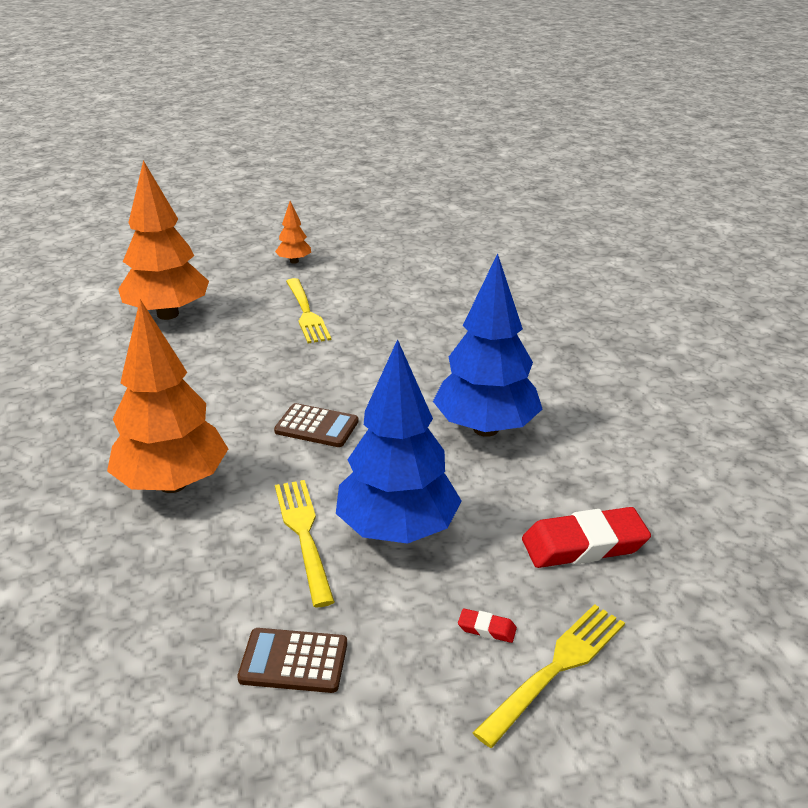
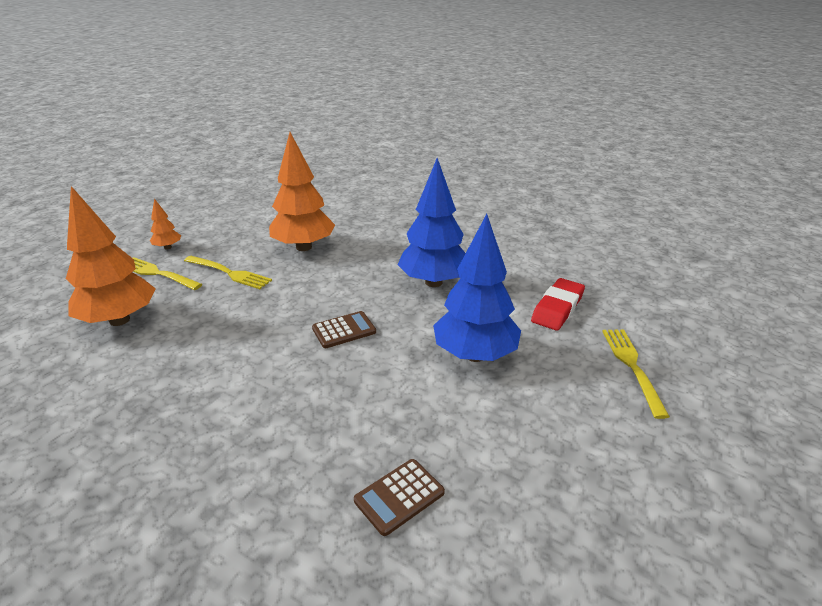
camera: 45 degrees left, 0 degrees up
orange tree [107,299,228,493] -> orange tree moved to [269,132,335,251]
brown calculator [237,628,347,693] -> brown calculator moved to [354,459,445,536]
yellow fork [275,480,335,607] -> yellow fork moved to [133,257,202,290]
red eraser [458,609,517,643] -> none

